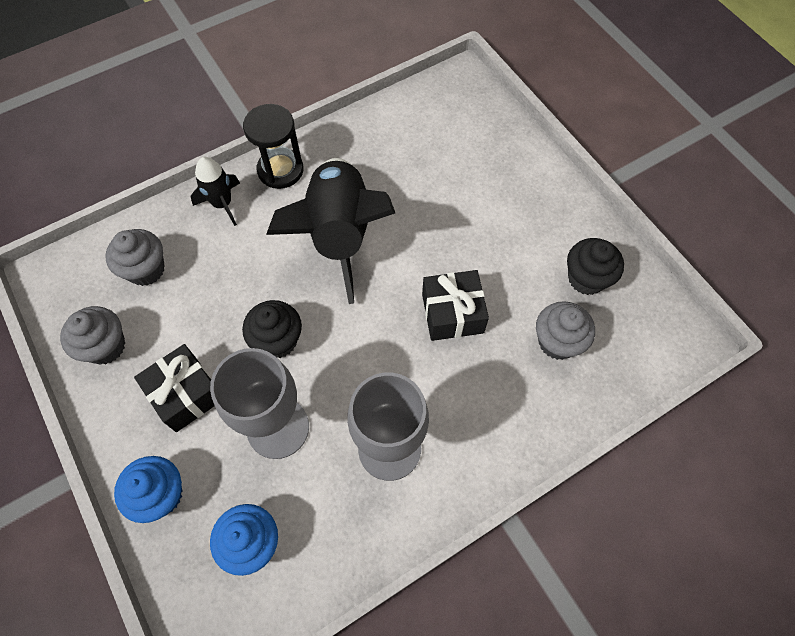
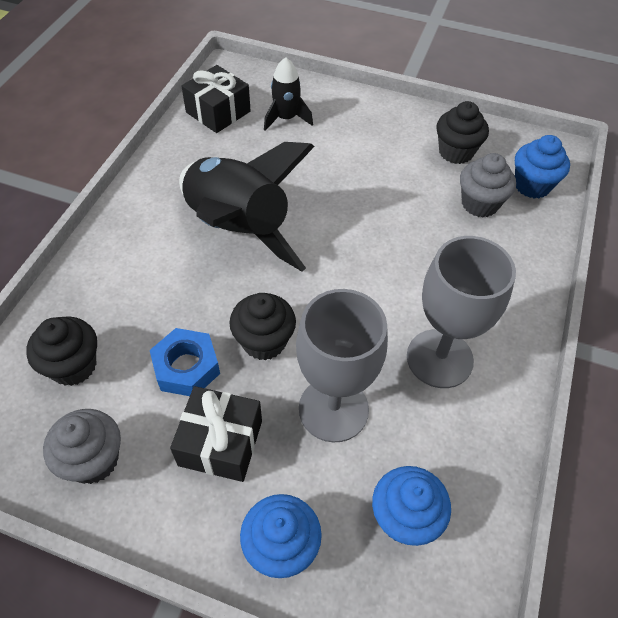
camera: 40 degrees left, 10 degrees down
grey cupcake [105,229,165,286] -> black cupcake [26,317,97,386]
black rocket [191,157,240,226] -> black rocket moved to [264,57,313,131]
black hourglass [243,104,304,189] -> none
black gift [422,270,489,341] -> black gift moved to [181,65,251,133]
none -> blue nut [150,328,220,396]
none -> blue cupcake [515,135,570,199]

